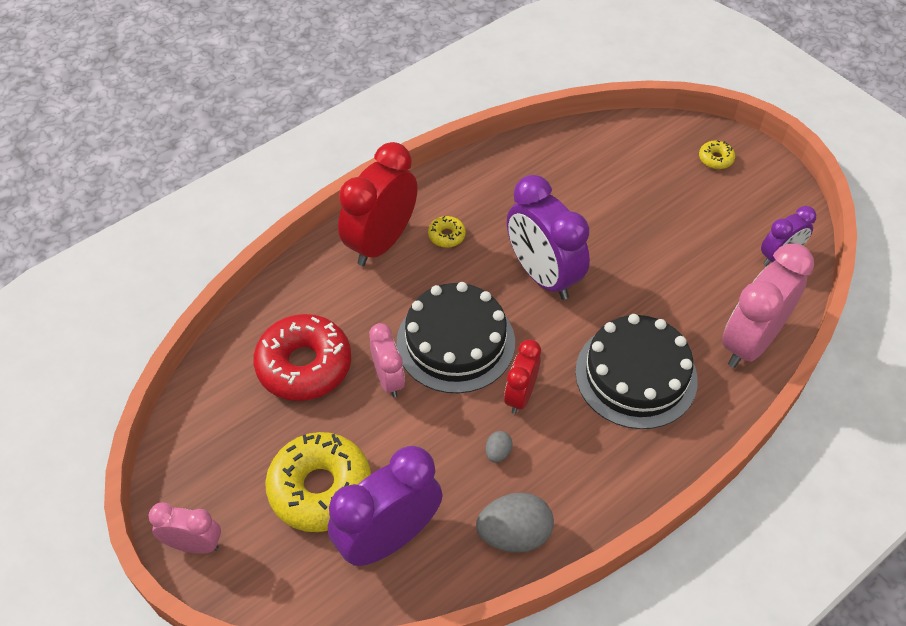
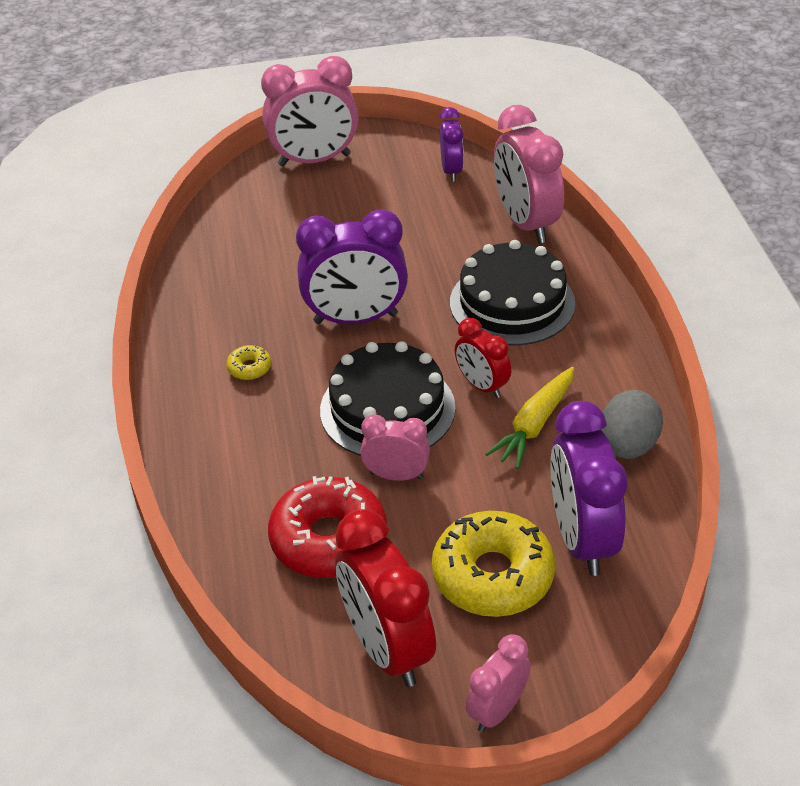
camera: 60 degrees left, 10 degrees down
red clock [338,142,418,266] -> red clock moved to [335,509,436,687]
grey egg [486,431,513,463] -> yellow carrot [486,367,574,469]
yellow donut [699,140,735,169] -> pink clock [261,56,359,166]

